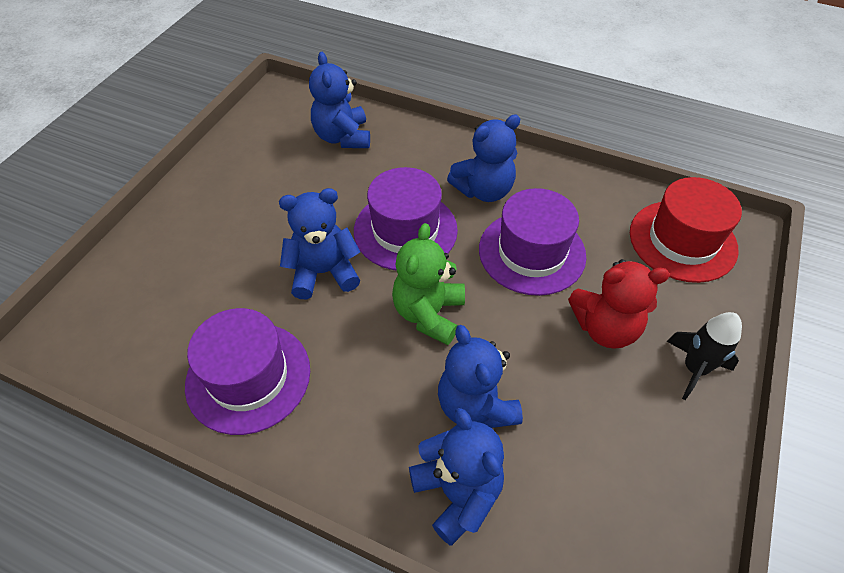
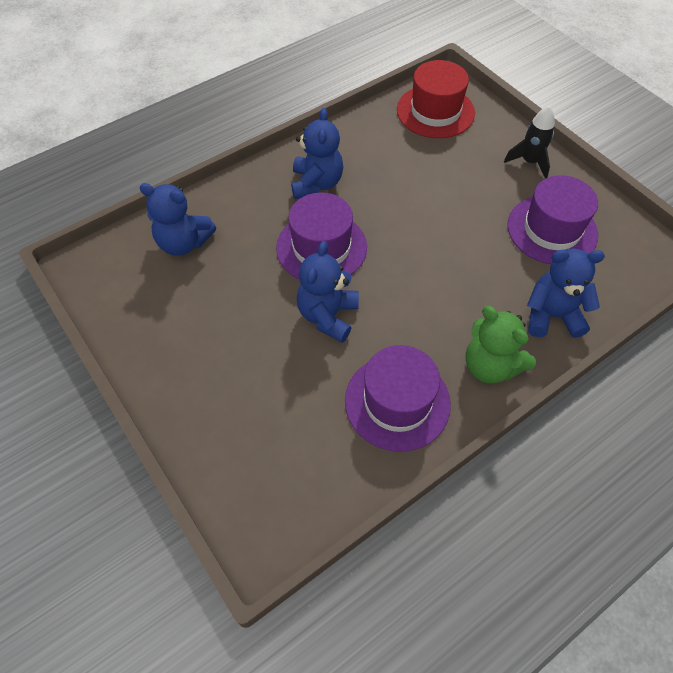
camera: 60 degrees left, 5 degrees up
green teddy bear [392,223,465,345] -> green teddy bear moved to [465,306,536,384]
blue teddy bear [438,325,523,428] -> none
purple hat [479,188,587,296] -> purple hat moved to [507,175,598,264]
red teddy bear [568,259,670,349] -> none

